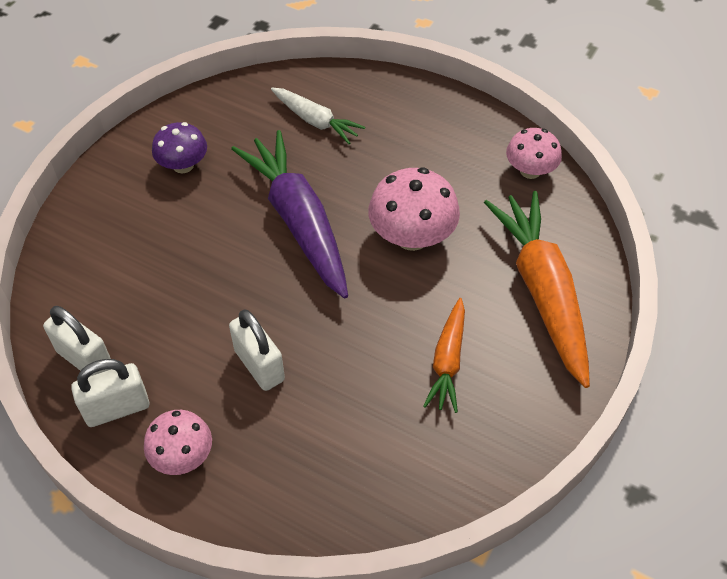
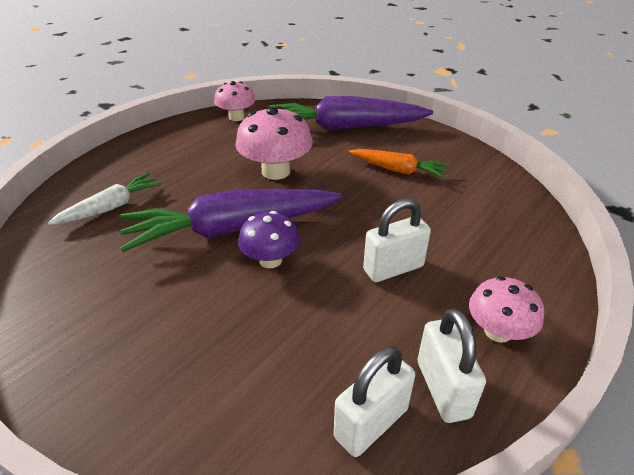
camera: 80 degrees left, 15 degrees down
purple mushroom [152,122,207,173] -> purple mushroom moved to [238,211,300,268]
orange carrot [484,191,590,388] -> purple carrot [268,96,433,131]

